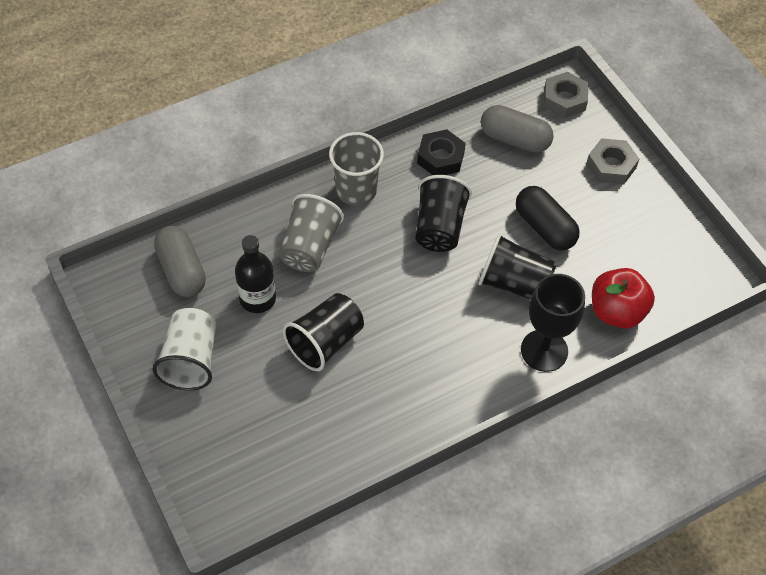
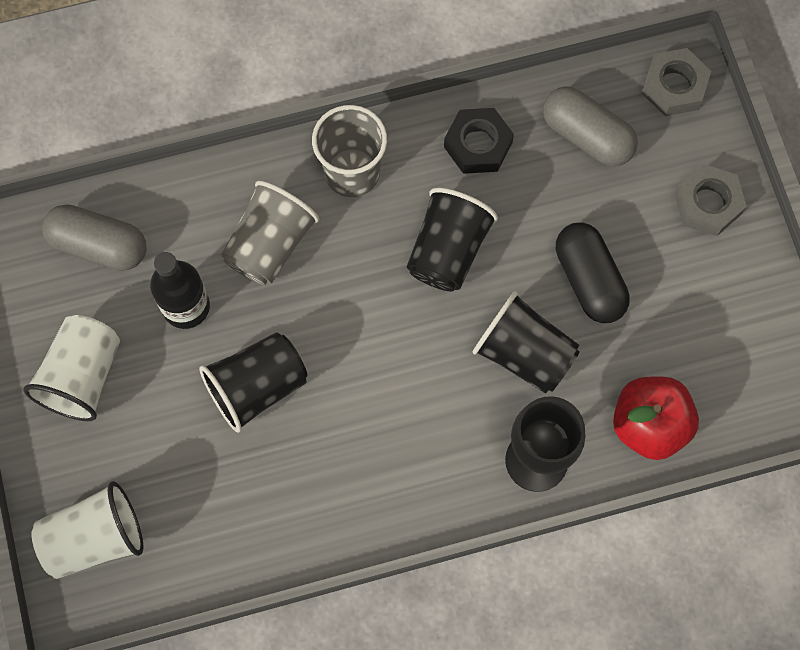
camera: 15 degrees right, 15 degrees up
grey capsule [154,226,206,297] -> grey capsule turned 60 degrees counterclockwise [42,204,146,271]
none -> white cup [31,481,143,579]

